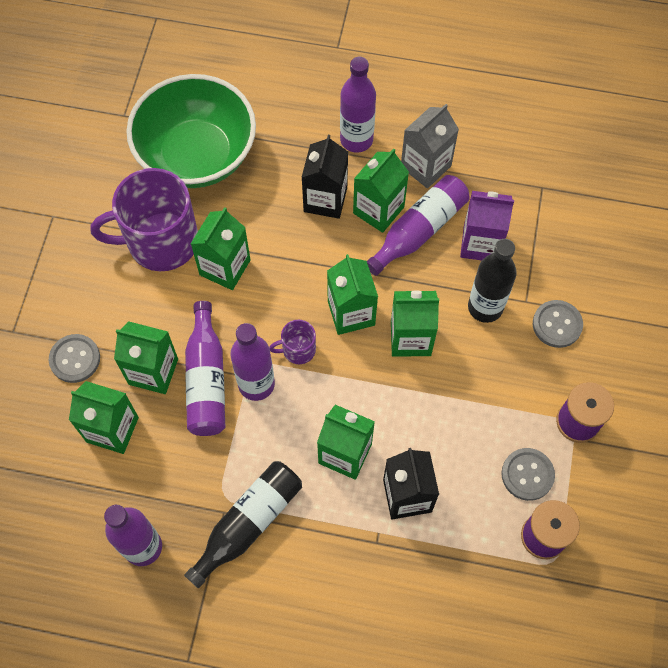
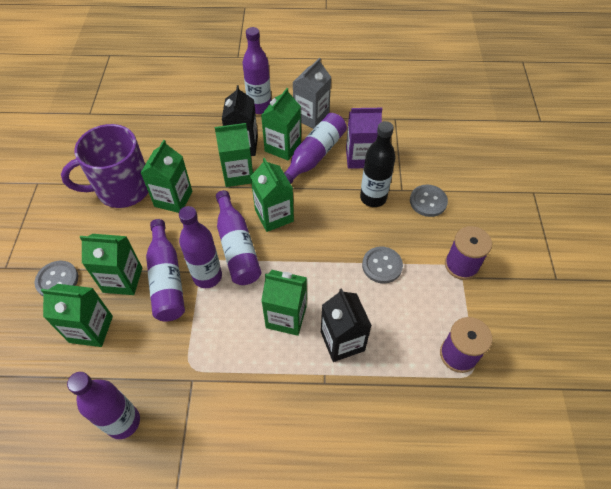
camera: 10 degrees left, 10 degrees down
green bowl [126,74,256,188] -> none
black bottle [184,461,302,588] -> none
purple mug [269,320,316,364] -> purple bottle [216,190,261,285]
green carton [391,290,439,357] -> green carton moved to [215,123,253,187]
grey button [501,448,555,501] -> grey button moved to [362,247,403,284]

